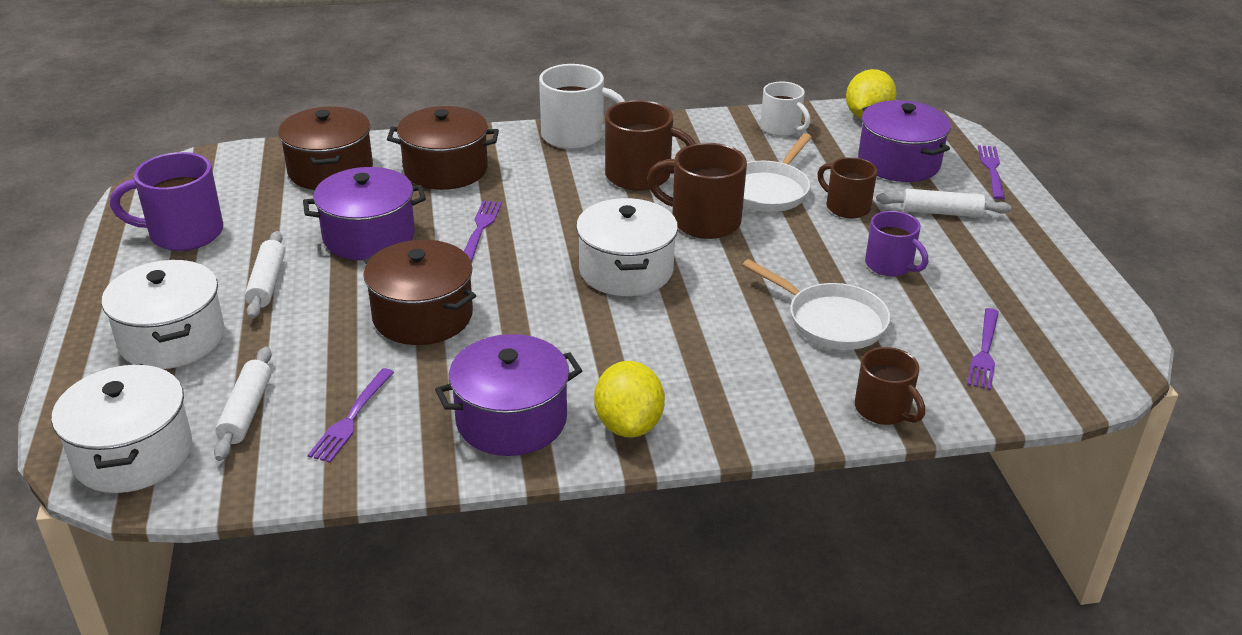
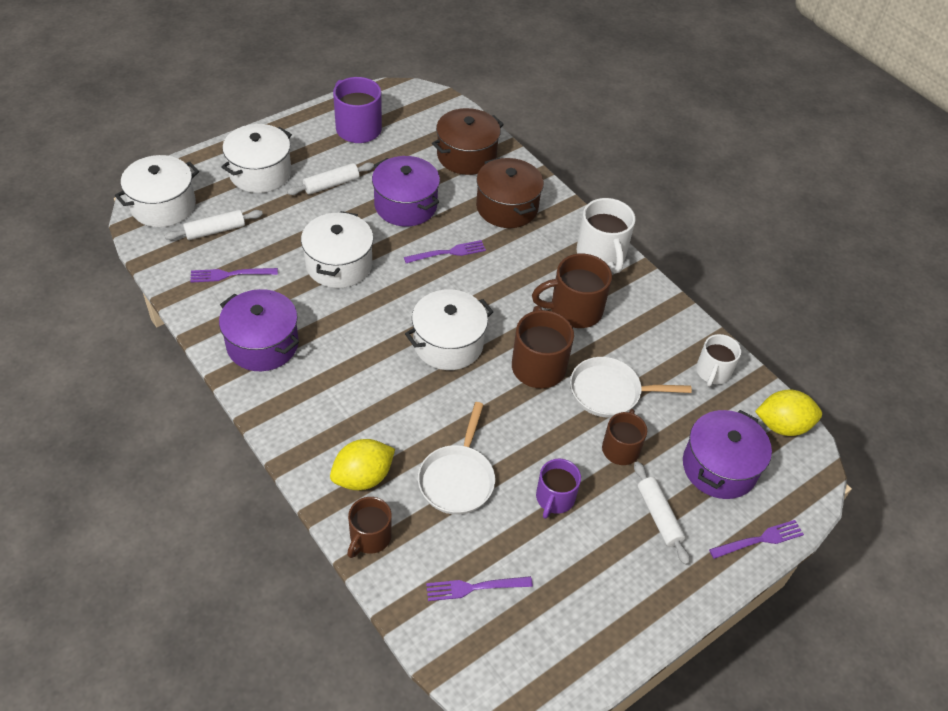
camera: 60 degrees right, 15 degrees up
brown pot [363,240,476,345] -> white pot [301,211,373,288]
yellow lemon [594,361,665,438] -> yellow lemon moved to [330,439,395,490]
brown mug [605,100,696,191] -> brown mug turned 90 degrees clockwise [532,254,612,328]

